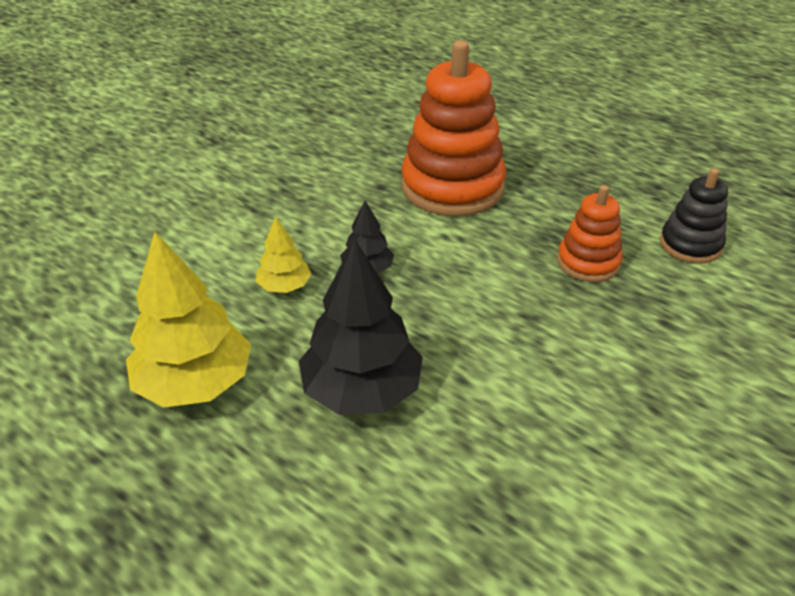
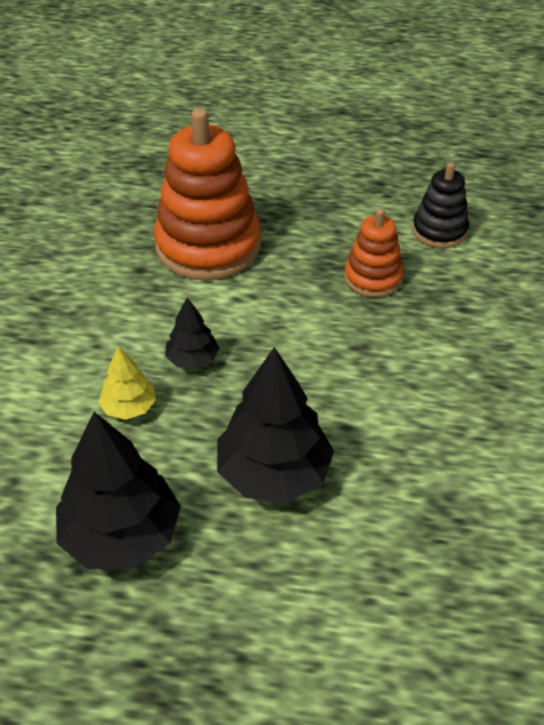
camera: 30 degrees left, 5 degrees up
yellow tree [126,232,251,408] -> black tree [56,412,181,569]

